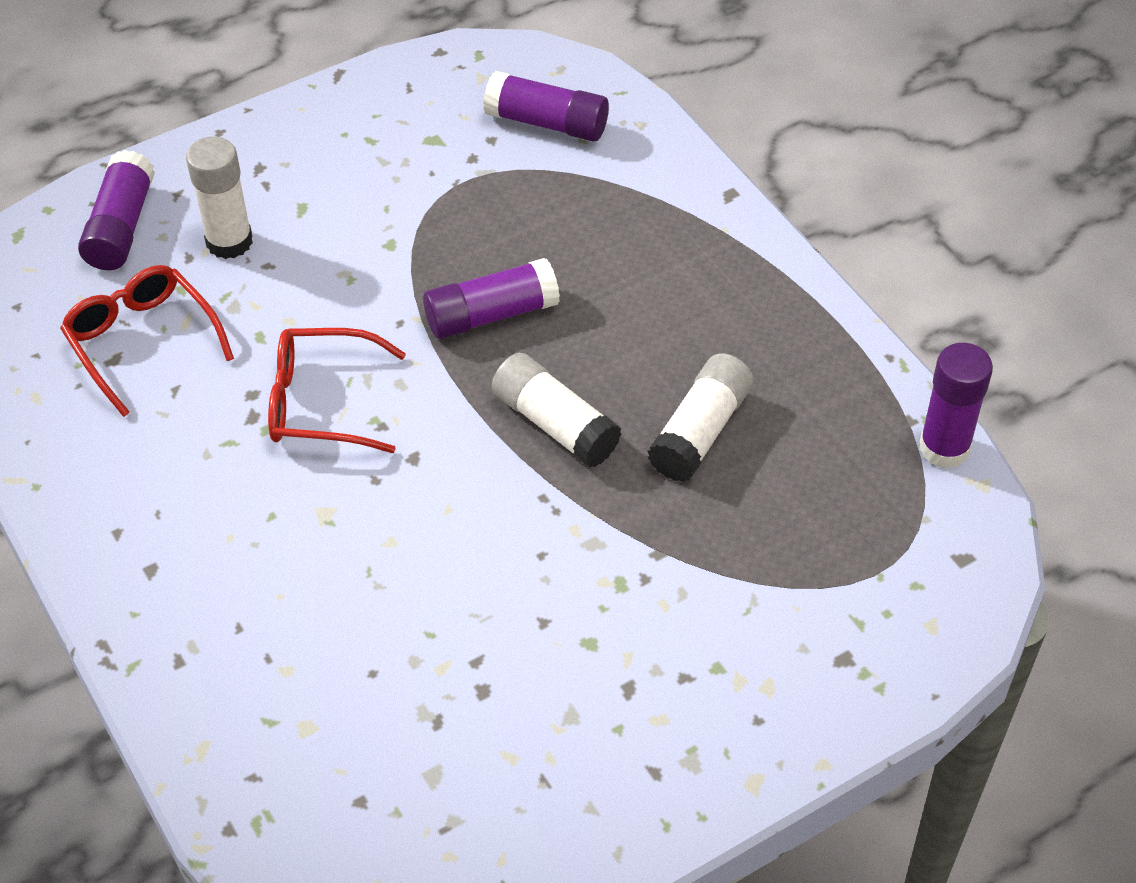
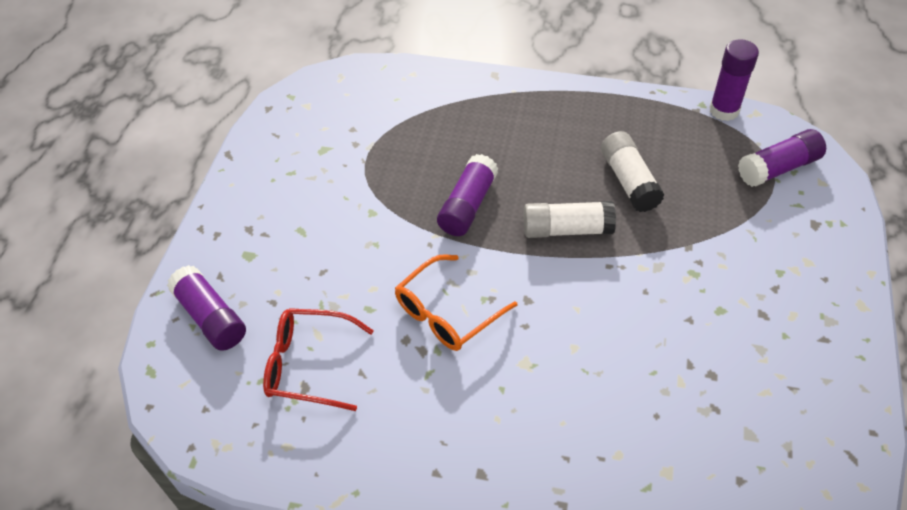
camera: 45 degrees left, 0 degrees up
white glue stick [186,136,253,259] -> none
red glasses [268,328,406,453] -> orange glasses [395,254,517,351]
purple glue stick [483,71,609,142] -> purple glue stick moved to [738,129,826,187]

